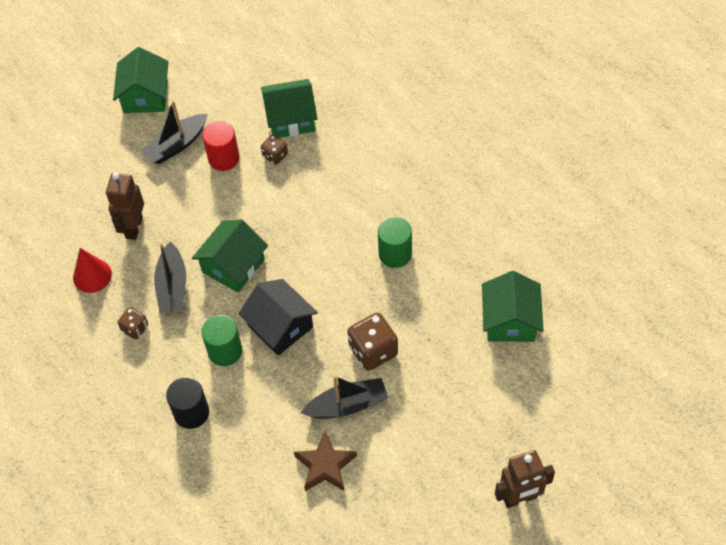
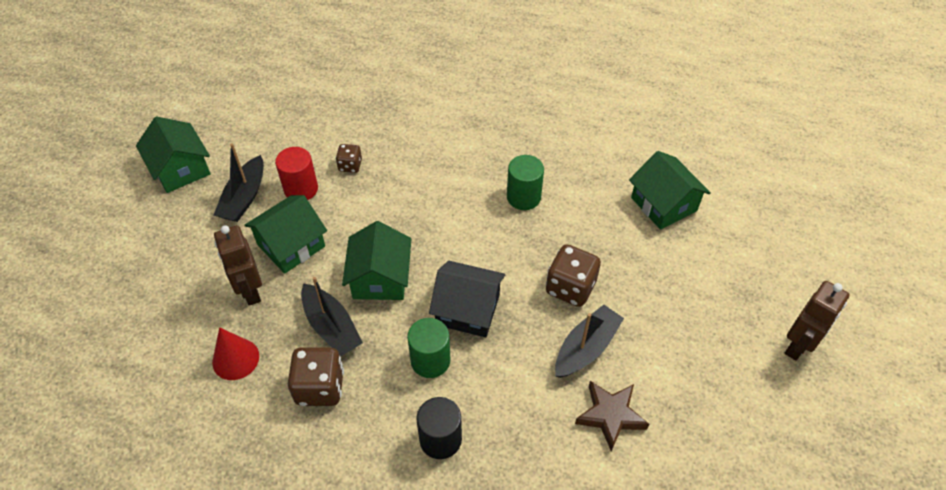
camera: 35 degrees left, 5 degrees down
brown dice [118,307,148,339] -> brown dice [288,347,344,406], size x1.76
green house [261,79,317,138] -> green house moved to [244,195,327,274]

